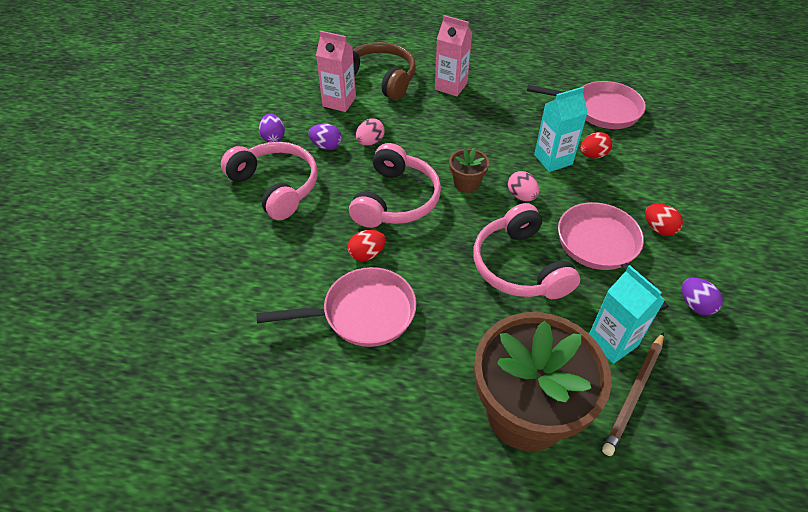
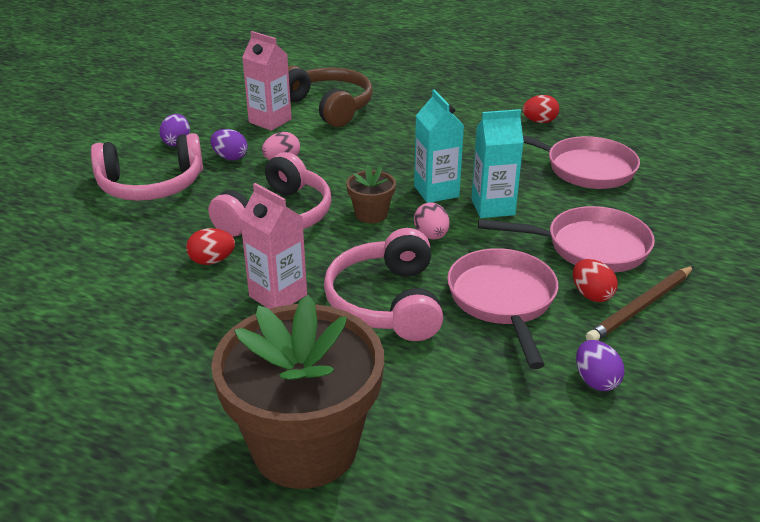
camera: 15 degrees right, 15 degrees down
pink headphones [221,142,317,220] -> pink headphones turned 105 degrees clockwise [91,133,203,201]
pink pan [256,267,416,347] -> pink pan moved to [478,206,655,273]
pink carton [435,15,472,96] -> pink carton moved to [240,183,307,309]
red egg [580,132,612,159] -> red egg moved to [523,95,559,123]
turquoise carton [589,265,665,364] -> turquoise carton moved to [414,89,464,203]
brown pencil [602,332,664,456] -> brown pencil moved to [586,266,694,340]

